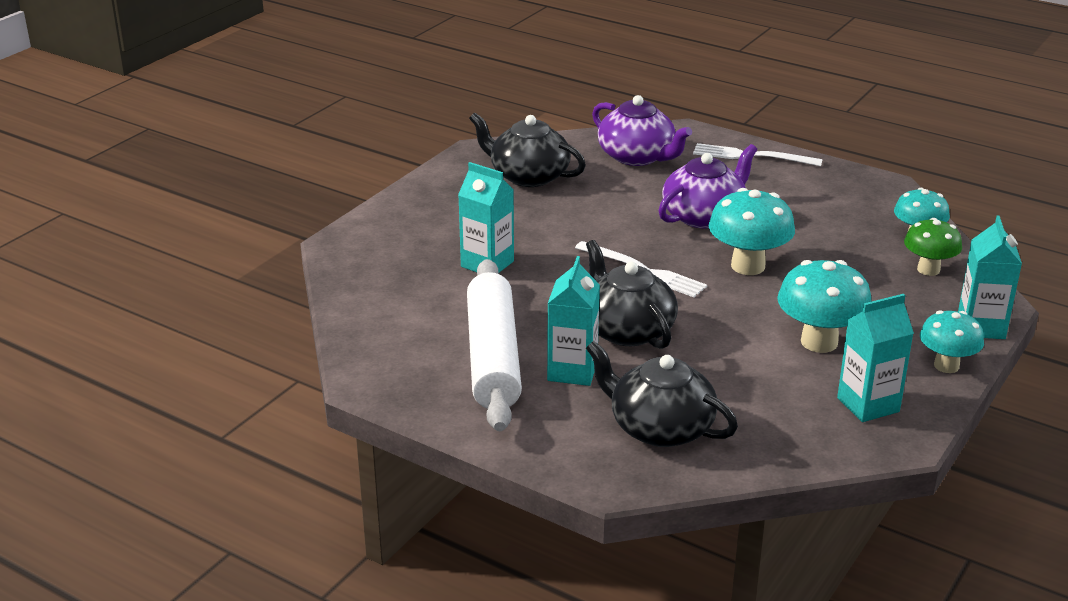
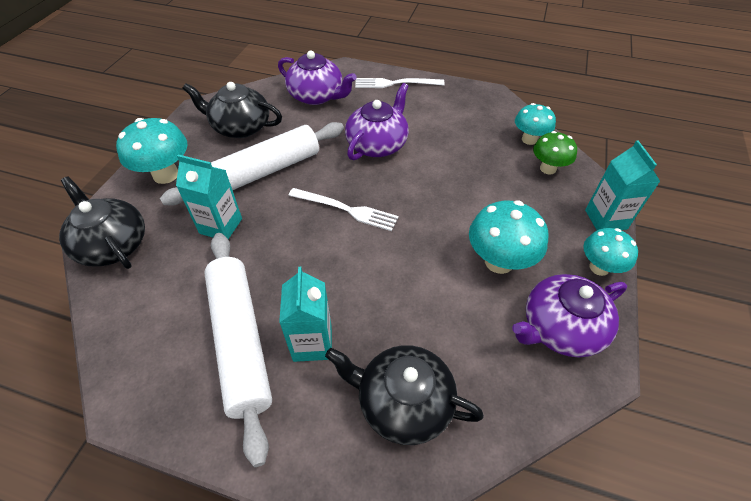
camera: 15 degrees left, 20 degrees up
black teapot [586,240,678,349] -> black teapot moved to [59,176,145,269]
turquoise mushroom [709,188,795,275] -> turquoise mushroom moved to [116,118,188,184]
turquoise carton [837,294,914,422] -> purple teapot [512,274,627,358]
none -> white rolling pin [160,122,344,206]

